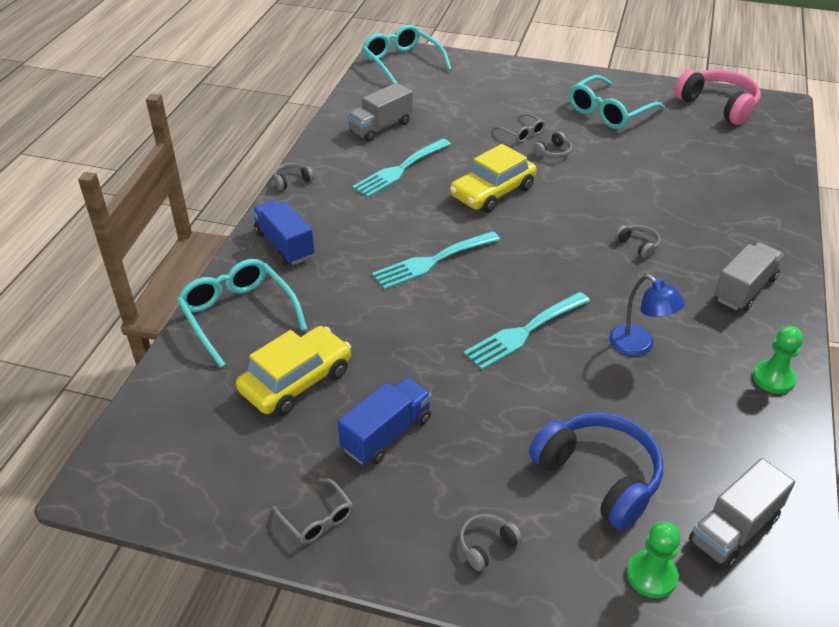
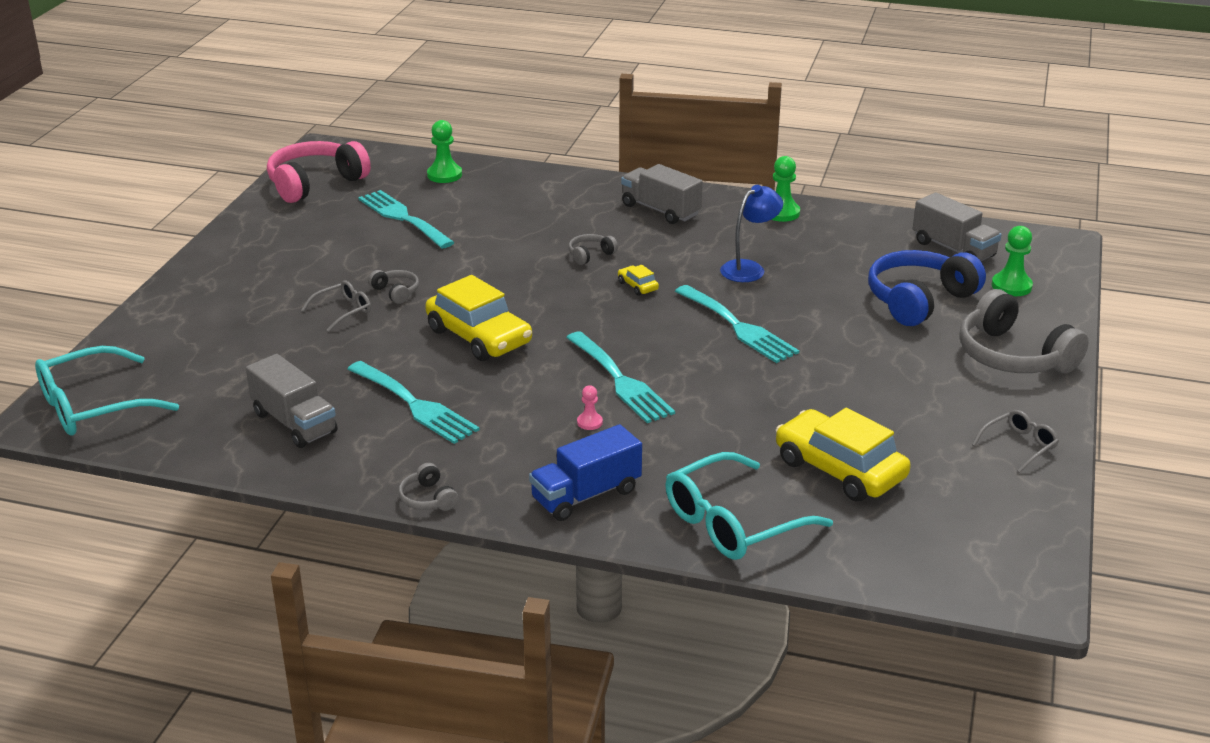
camera: 90 degrees left, 10 degrees down
blue truck [338,377,432,465] -> none
grey headphones [459,514,522,571] -> grey headphones [959,289,1089,373], size x2.25
turquoise glasses [569,75,665,129] -> none
none -> turquoise fork [358,190,455,248]
none -> green pawn [427,120,462,183]
none -> pink pawn [577,385,603,430]
none -> yellow car [618,265,659,296]

